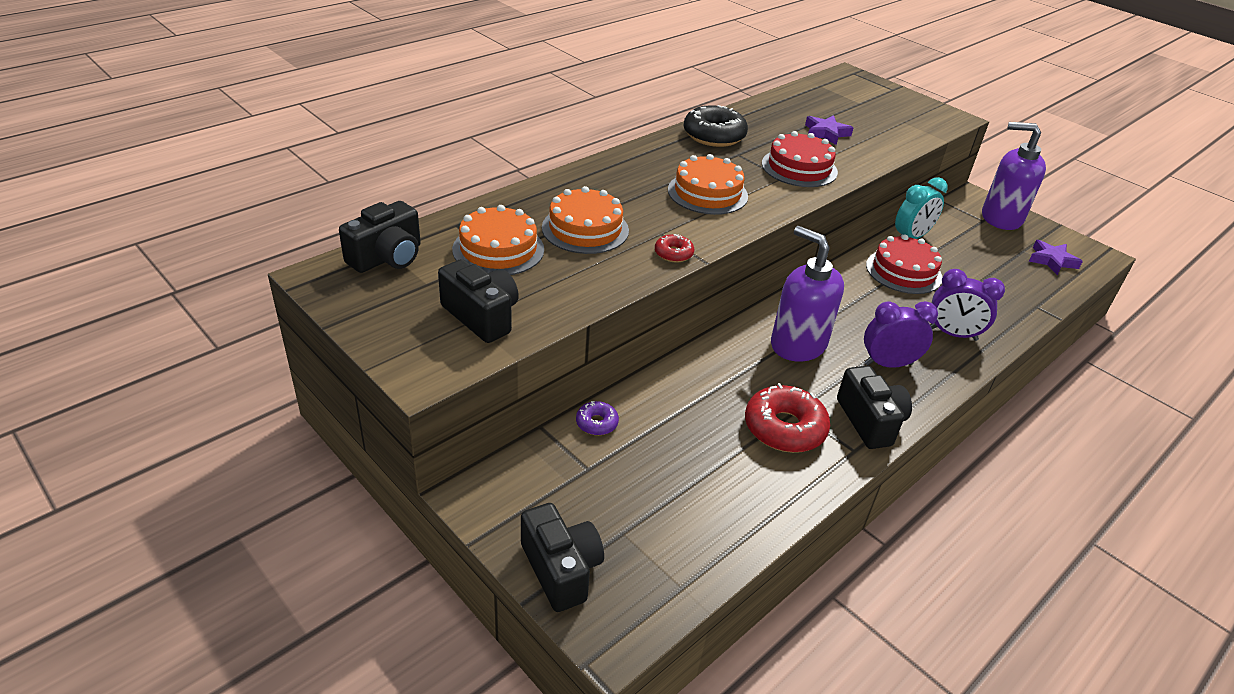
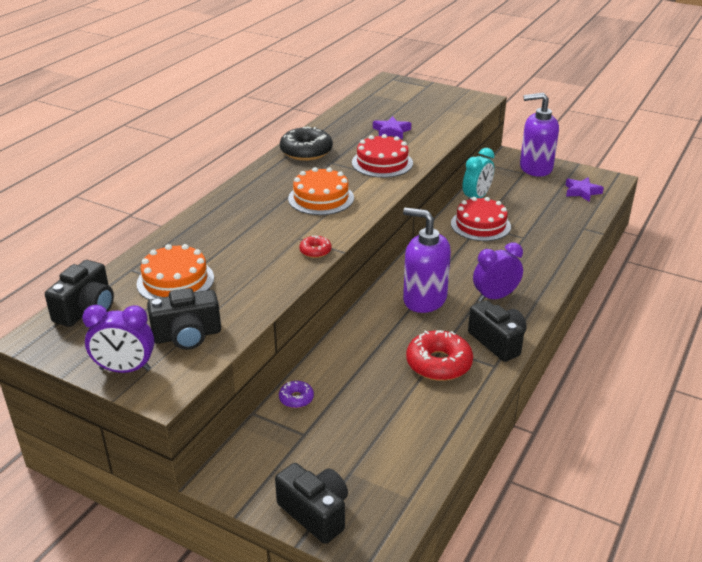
camera: 15 degrees left, 5 degrees down
black camera [438,259,519,343] -> black camera turned 135 degrees clockwise [147,288,221,350]
orange cake [542,186,629,254] -> none
purple clock [930,269,1005,341] -> purple clock moved to [82,305,154,373]

